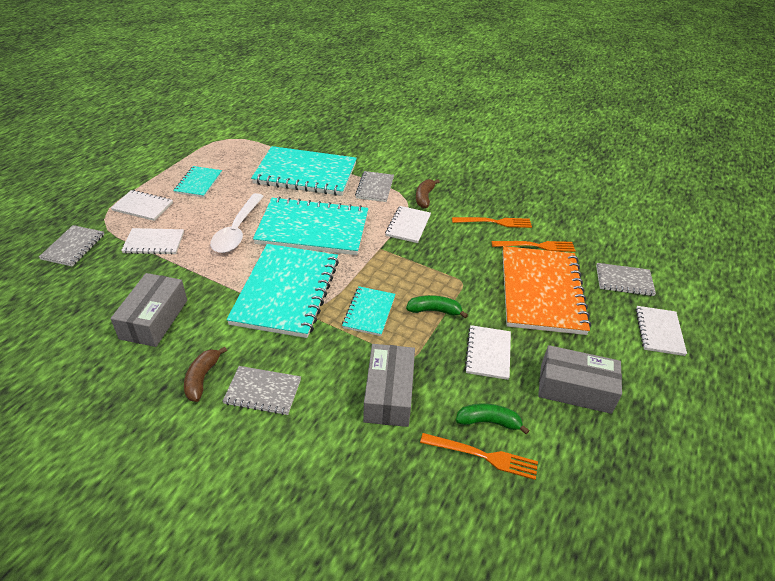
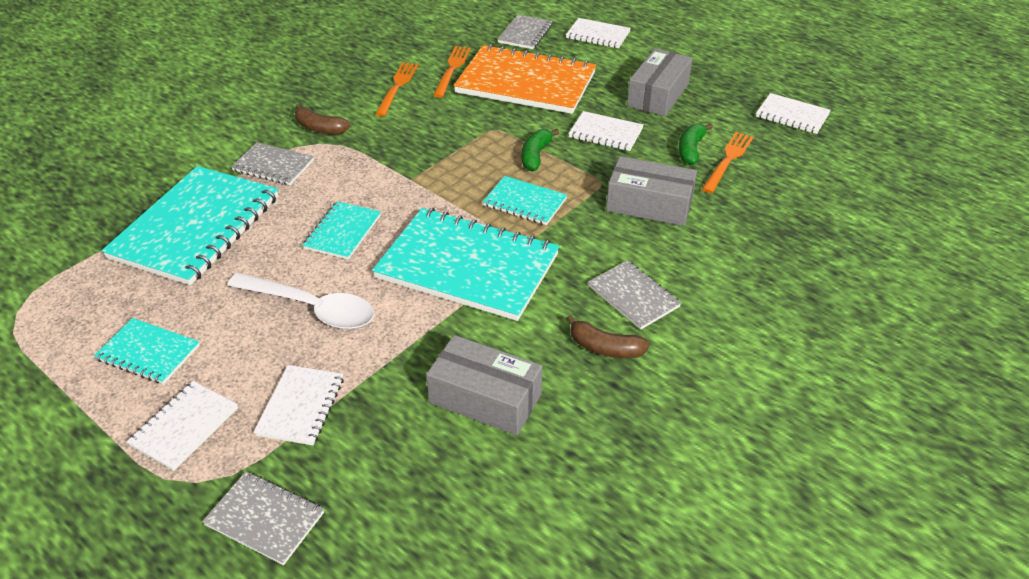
camera: 75 degrees left, 0 degrees up
grey notebook [223,366,301,415] -> grey notebook turned 60 degrees counterclockwise [588,260,681,330]
turquoise notebook [253,197,368,255] -> turquoise notebook [302,201,381,260], size x0.49
white notebook [385,206,431,243] -> white notebook moved to [756,93,831,134]

